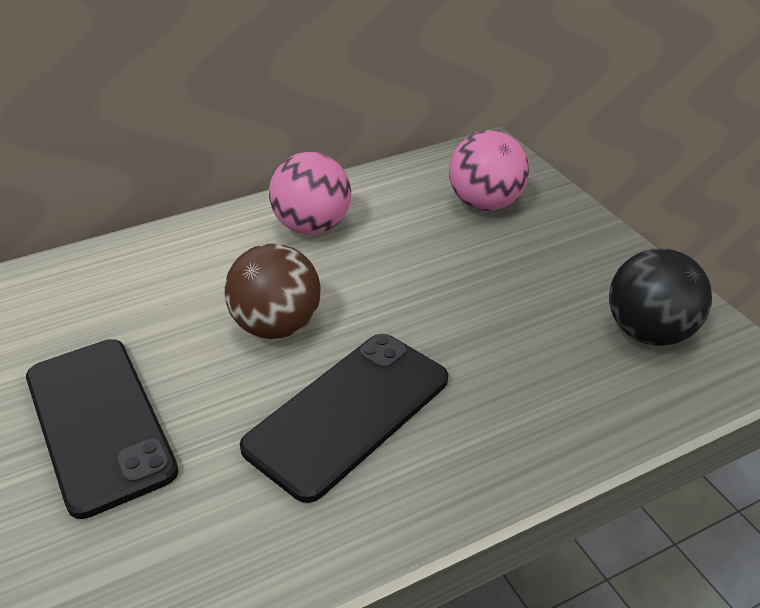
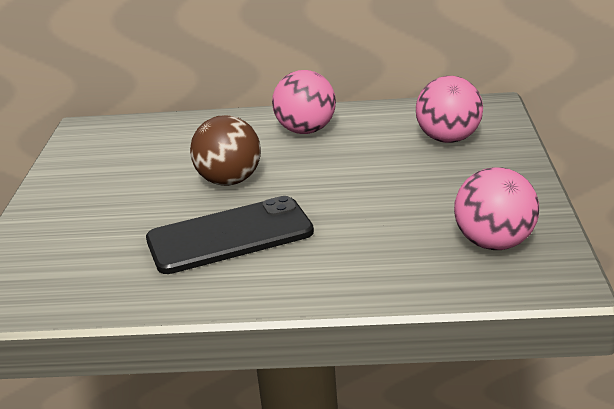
camera: 30 degrees right, 10 degrees down
black phone [26,339,179,519] -> none
black ball [609,249,712,346] -> pink ball [454,167,539,250]

